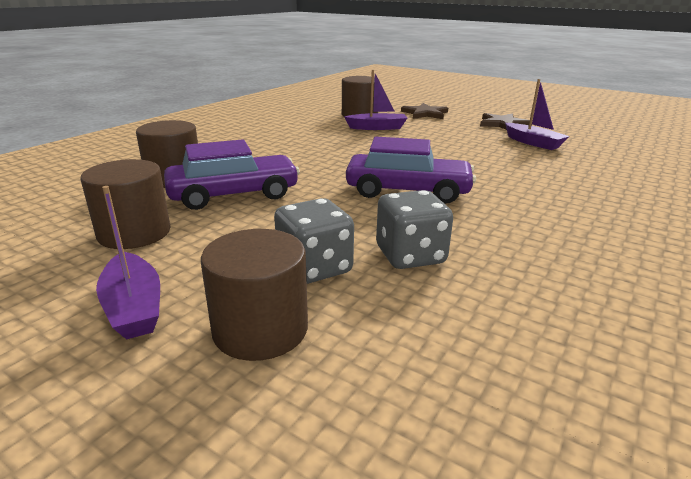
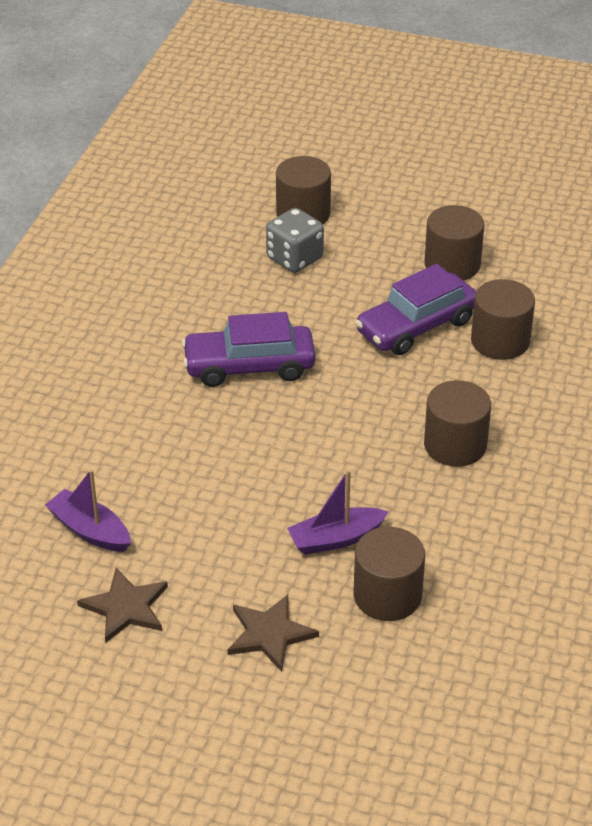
camera: 165 degrees right, 15 degrees up
purple boat [96,186,160,340] -> none
grey dice [376,190,453,269] -> none
none -> brown cylinder [424,380,491,467]

